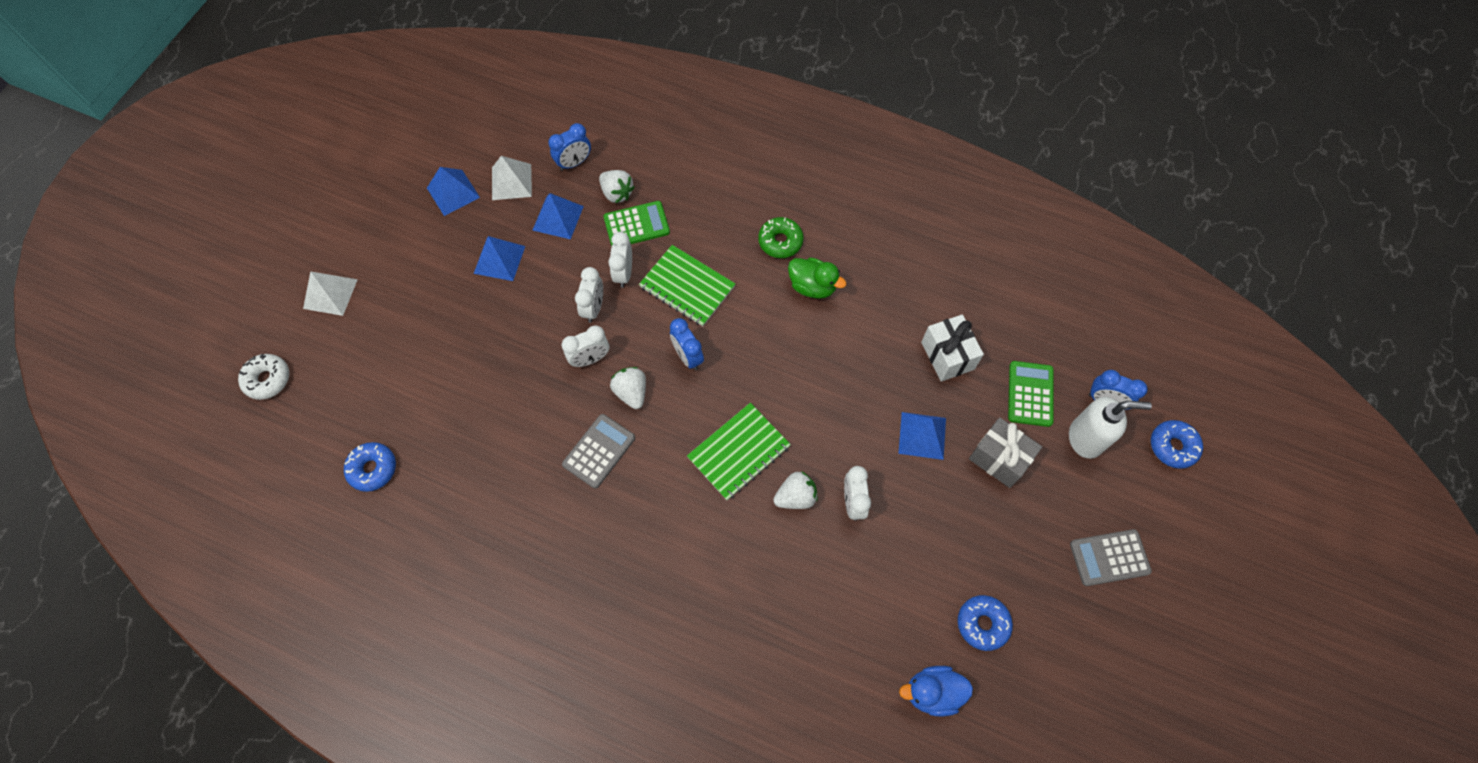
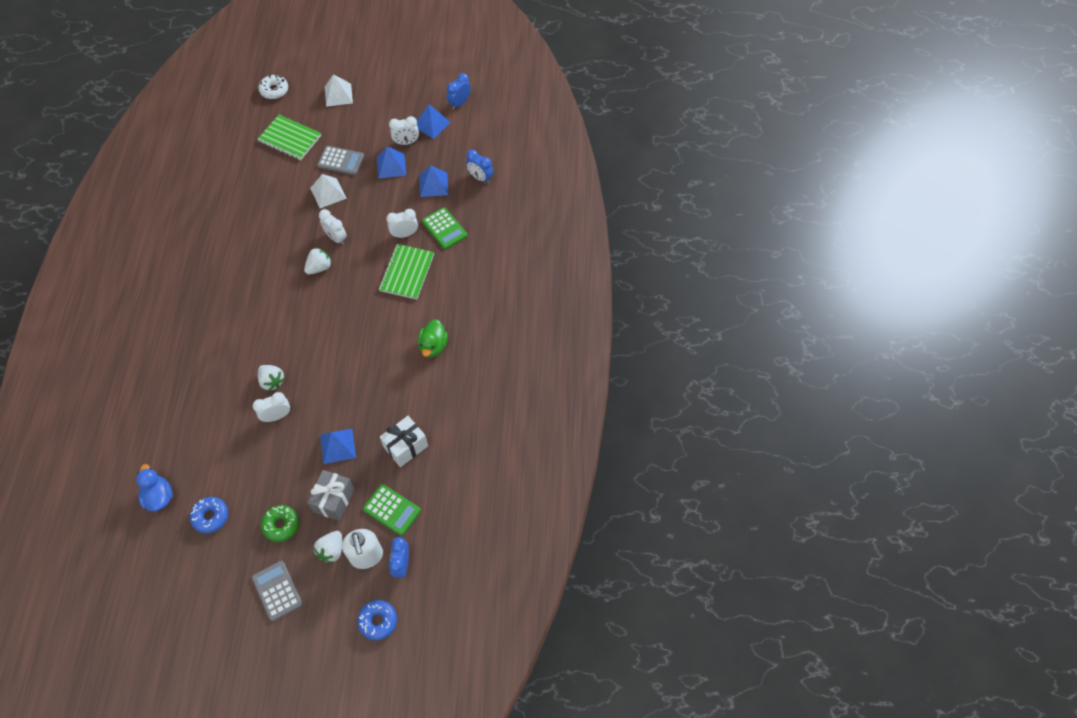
camera: 70 degrees right, 5 degrees down
blue donut [344,442,396,492] -> none
white pyramid [492,156,532,200] -> white pyramid moved to [310,174,347,208]
grey calculator [562,414,635,489] -> grey calculator moved to [317,146,364,175]
white clock [575,267,603,323] -> white clock moved to [389,116,419,145]
white strawberry [599,170,634,203] -> white strawberry moved to [314,531,342,563]
blue clock [670,318,704,370] -> blue clock moved to [447,73,471,110]
green notebook [687,403,791,500] -> green notebook moved to [257,115,321,160]
green donut [758,217,804,258] -> green donut moved to [261,505,299,542]
green calculator [1008,361,1054,427] -> green calculator turned 45 degrees clockwise [363,484,421,536]

